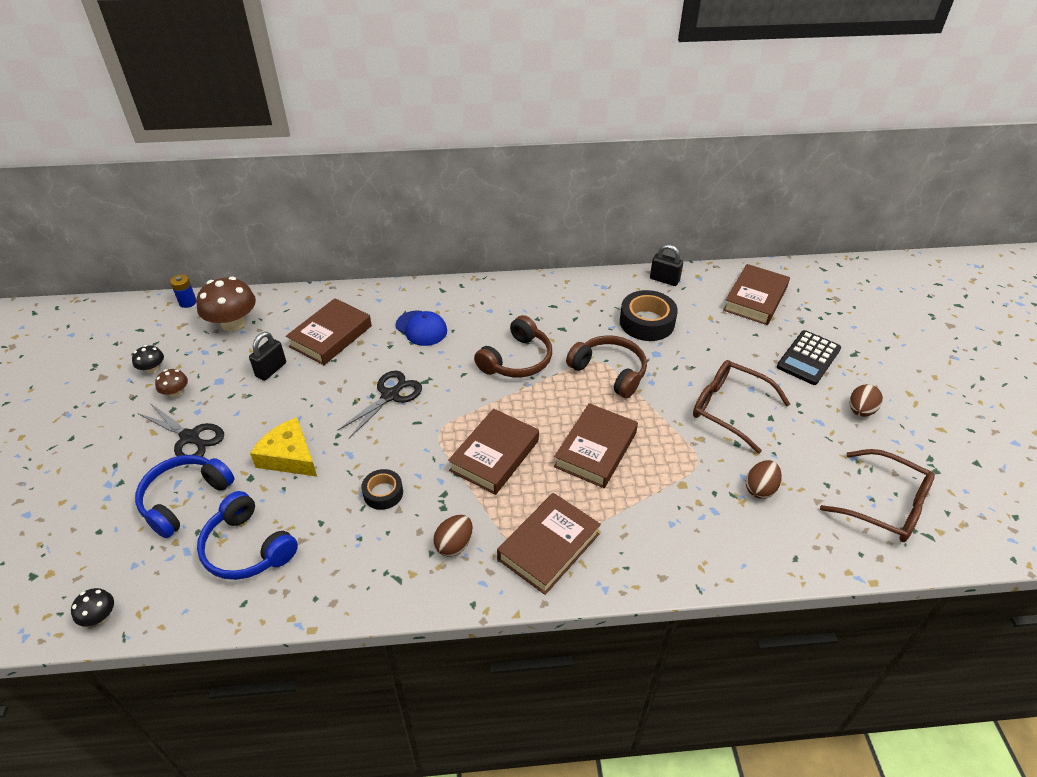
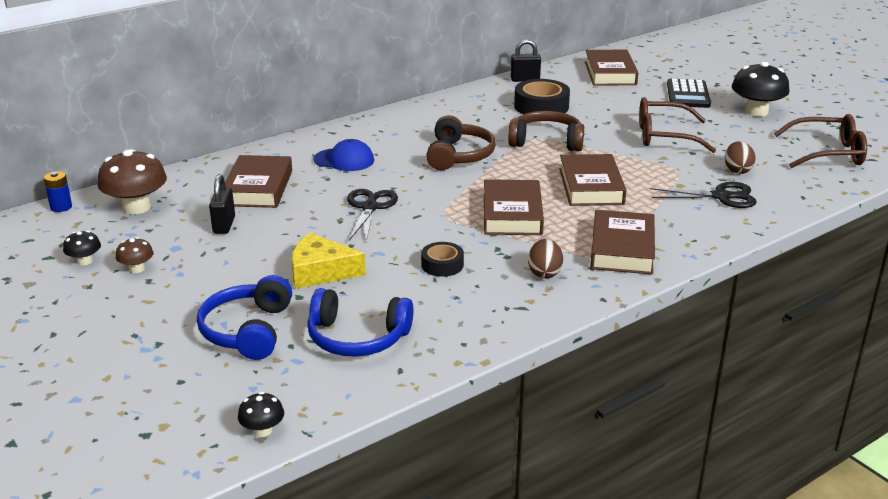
camera: 30 degrees left, 15 degrees down
black scissors [138,403,224,457] -> black scissors moved to [650,182,757,208]
brown egg [850,384,883,417] -> black mushroom [732,62,789,117]

